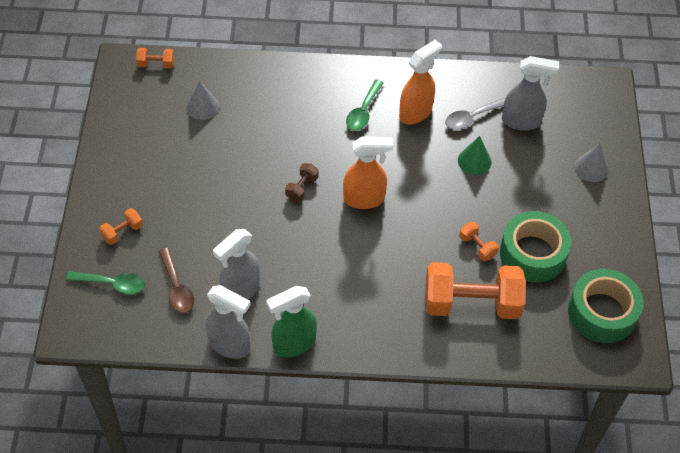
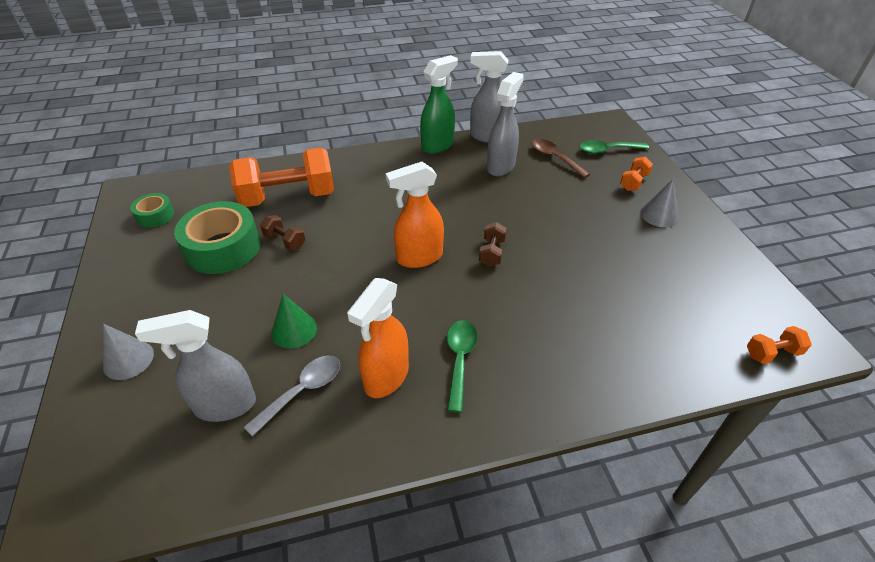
camera: 165 degrees right, 10 degrees down
grey cone [186,81,219,120] -> grey cone moved to [640,179,679,227]
orange dumbbell [459,222,498,261] -> brown dumbbell [260,215,305,251]
green tape [568,269,644,343] -> green tape [131,193,174,228], size x0.52

